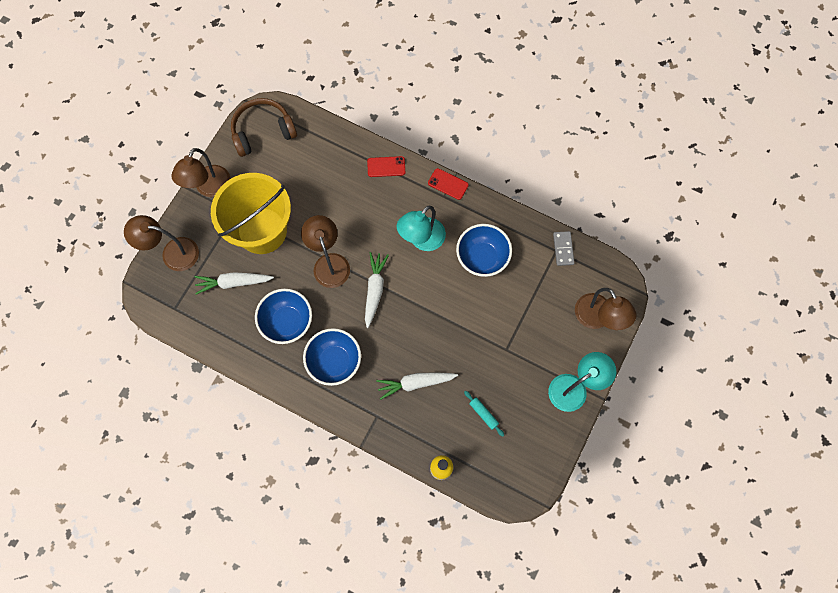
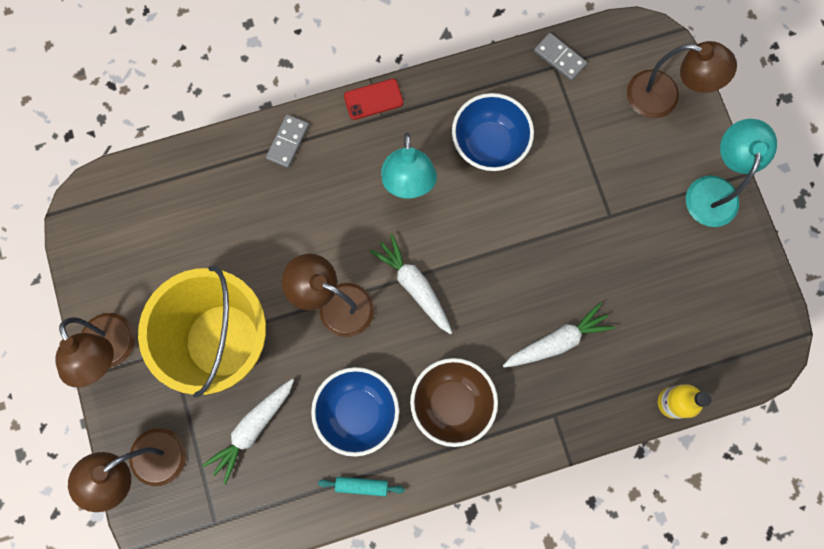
camera: 45 degrees left, 5 degrees up
brown headphones [231,98,297,157] -> none
blue bowl [303,328,361,386] -> brown bowl [410,358,498,447]
red phone [367,156,405,177] -> grey domino [266,114,309,168]
white carrot [376,372,458,400] -> white carrot turned 150 degrees counterclockwise [503,302,615,368]
turquoise rolling pin [464,391,504,437] -> turquoise rolling pin moved to [318,477,405,496]

